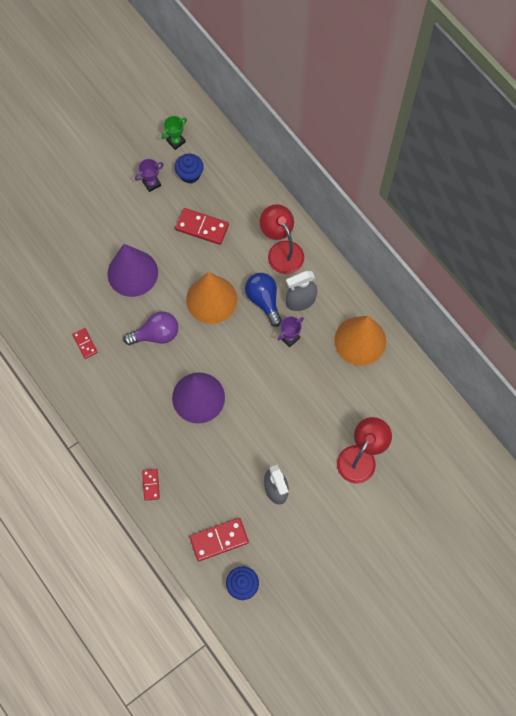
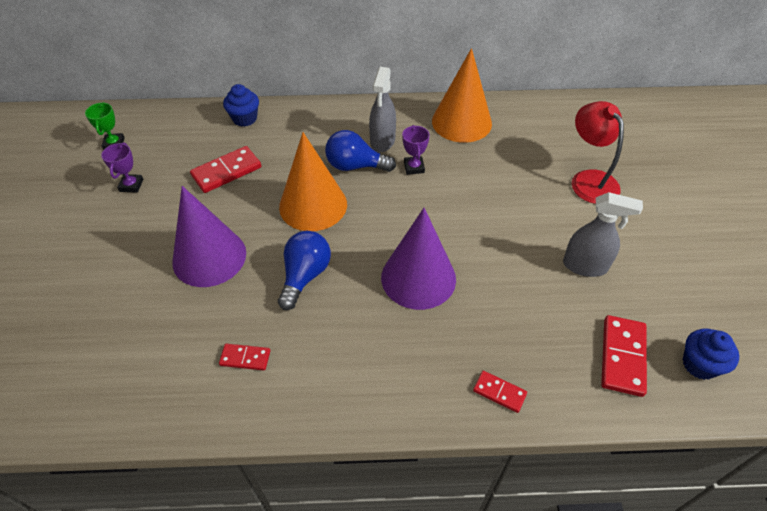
camera: 55 degrees left, 20 degrees down
purple light bulb [123,311,178,345] -> blue light bulb [278,231,331,310]
blue cupcake [175,154,204,184] -> blue cupcake moved to [223,84,259,127]
red lamp [260,204,304,274] -> none

